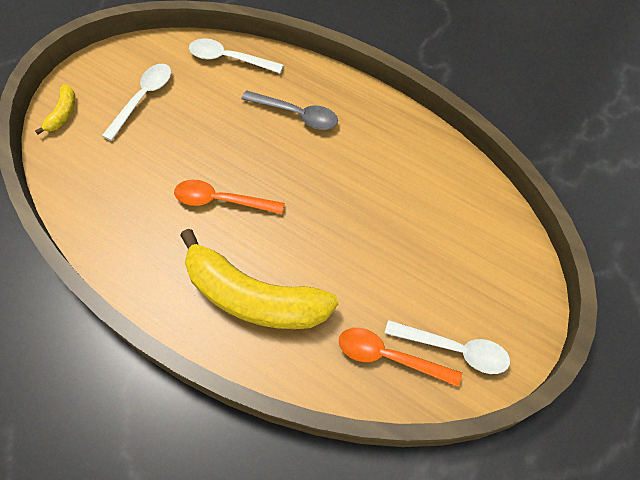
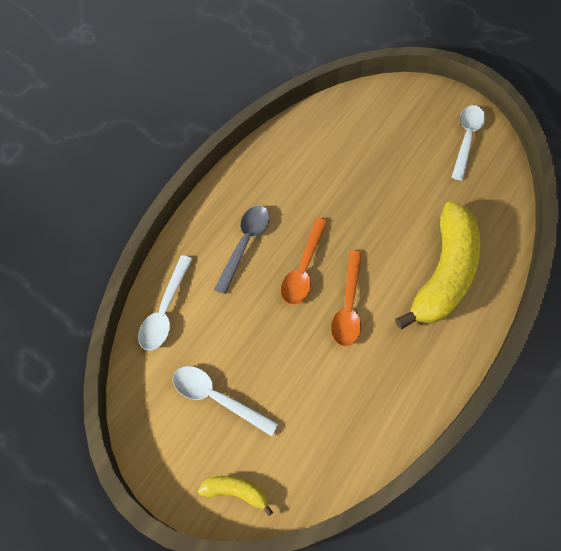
camera: 90 degrees left, 0 degrees up
orange spoon [339,328,462,387] -> orange spoon moved to [281,218,328,305]

